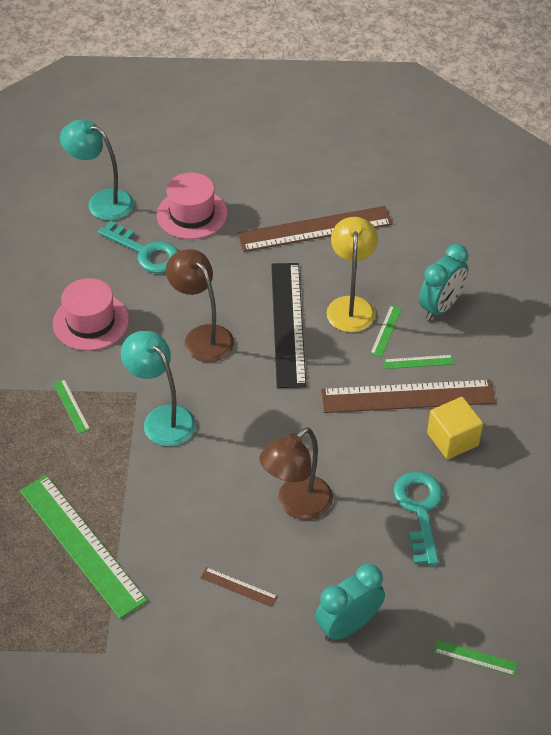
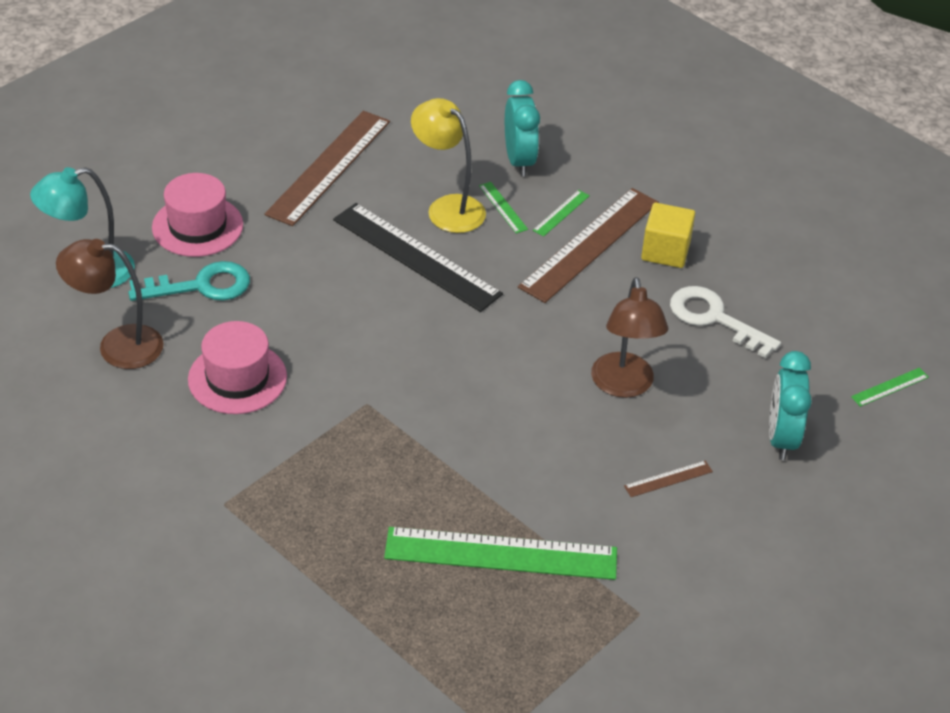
camera: 50 degrees left, 5 degrees down
green ruler [53,379,90,434] -> none
turquoise lamp [121,331,196,446] -> none
brown lamp [166,249,234,362] -> brown lamp moved to [56,239,163,369]
turquoise key [393,471,443,565] -> white key [670,286,781,358]

